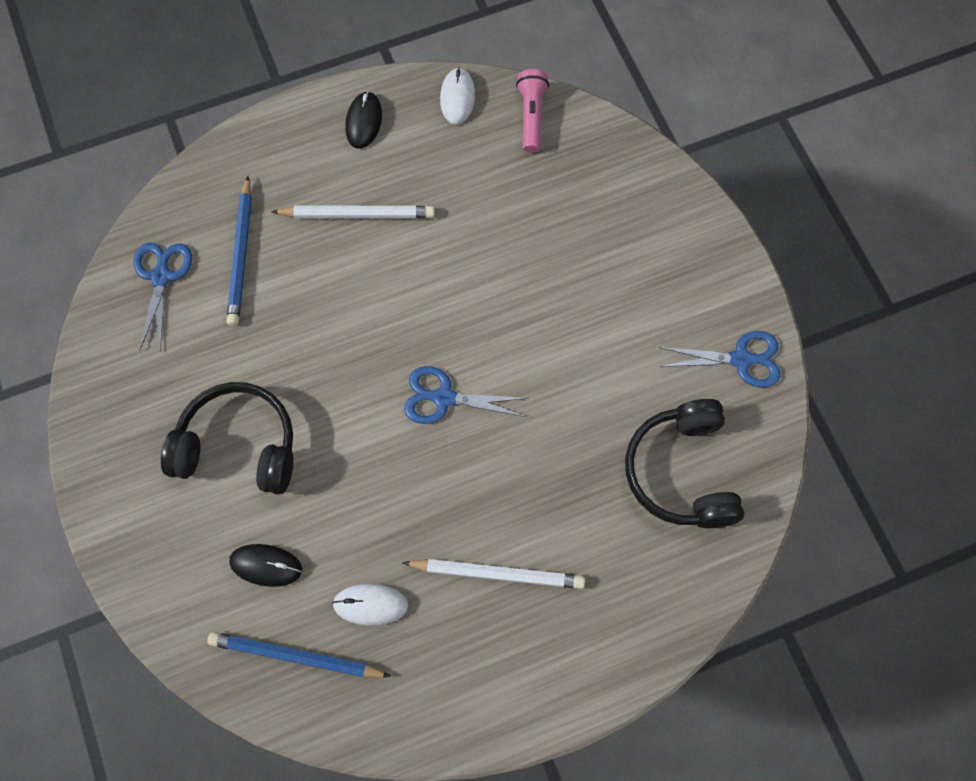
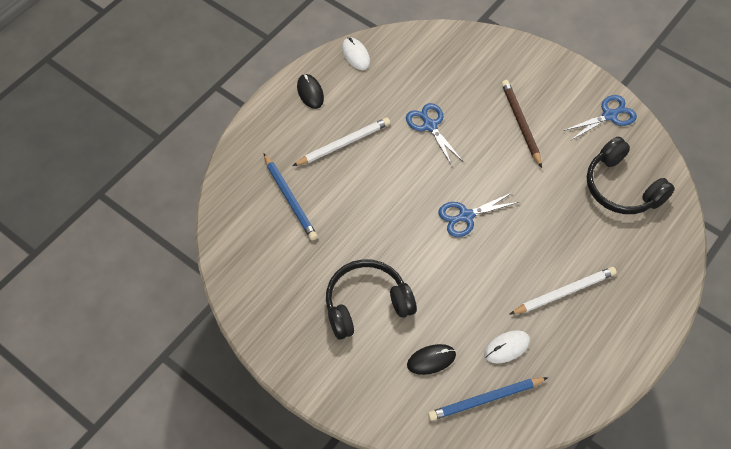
camera: 30 degrees left, 10 degrees down
blue scissors [134,243,192,352] -> blue scissors moved to [406,103,463,166]
pink flashlight [516,69,549,153] -> none
none -> brown pencil [502,80,542,168]

